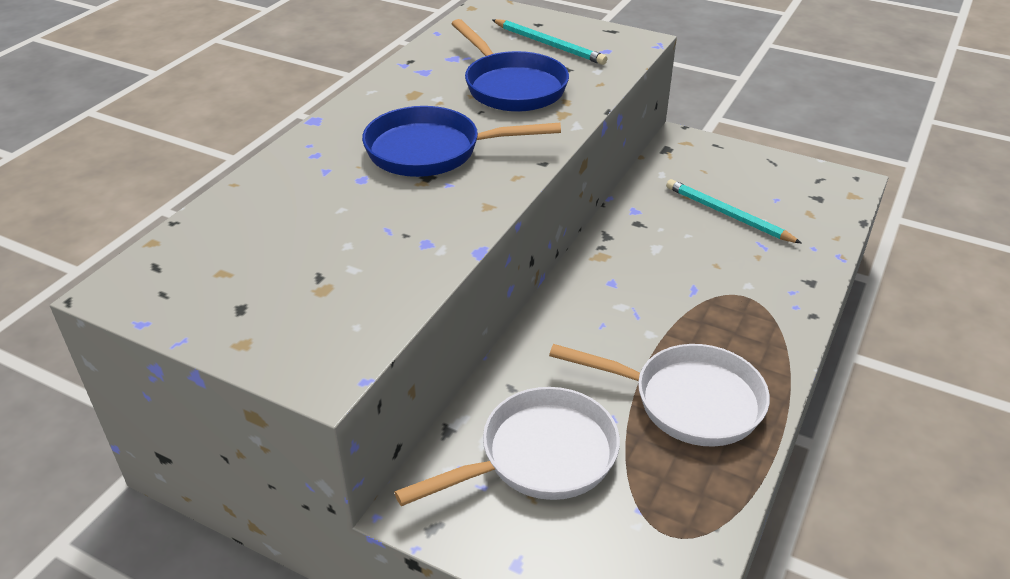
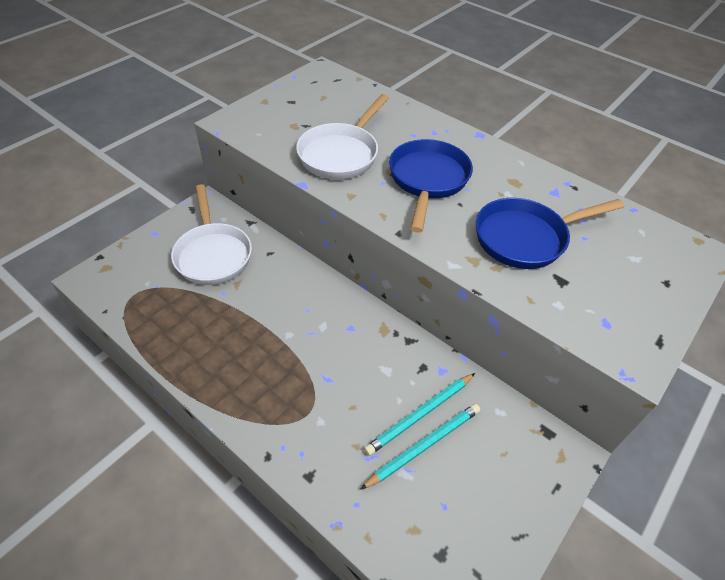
camera: 100 degrees right, 10 degrees up
turquoise pencil [493,19,607,65] -> turquoise pencil moved to [364,373,475,456]
white pan [549,344,770,447] -> white pan moved to [296,94,389,179]

